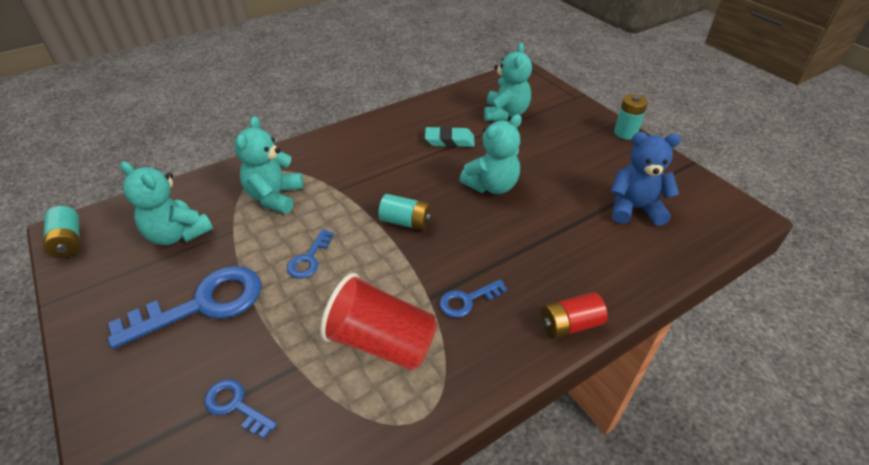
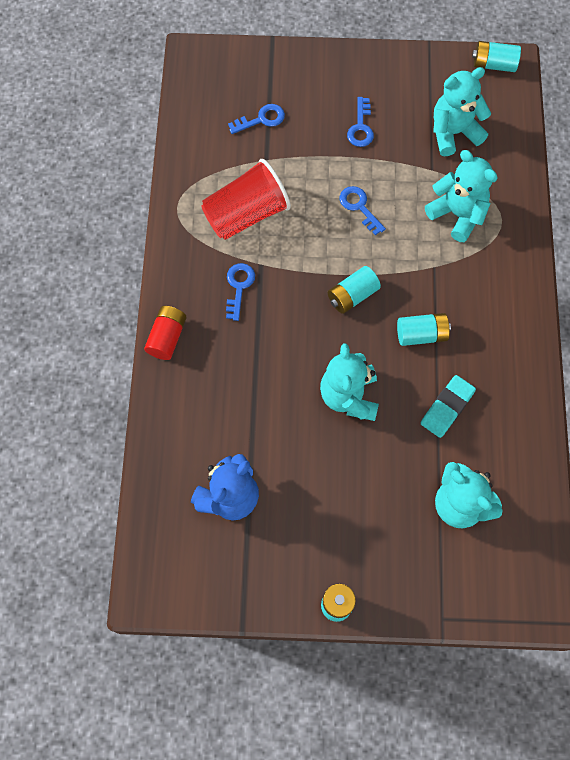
camera: 125 degrees right, 25 degrees up
blue key [108,266,262,349] -> blue key [347,97,374,147], size x0.50
none -> turquoise battery [397,313,451,346]

